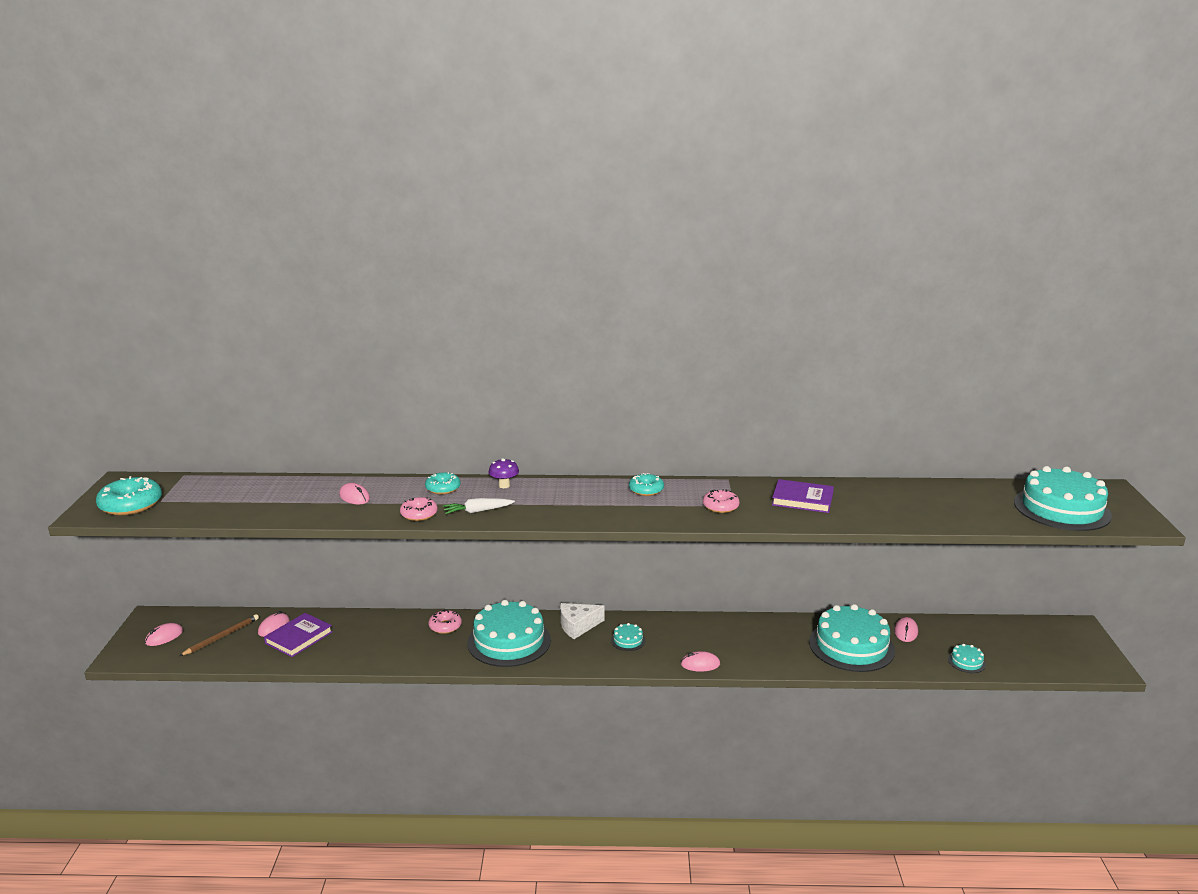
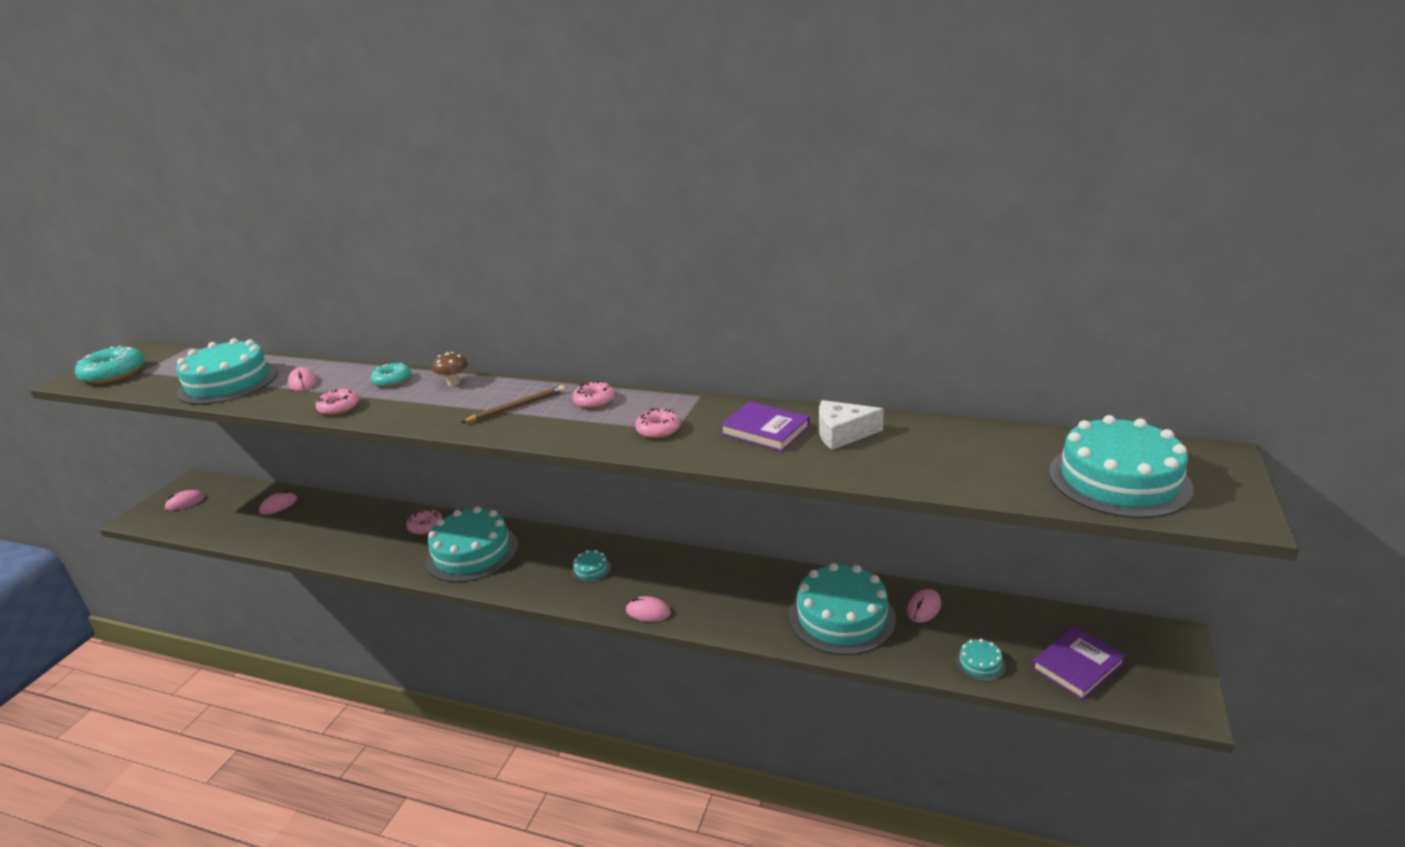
camera: 20 degrees right, 5 degrees up
brown pencil [180,614,259,656] -> brown pencil moved to [461,385,565,423]
purple book [264,613,333,657] -> purple book moved to [1032,626,1126,700]
white carrot [443,498,515,514] -> none
purple mushroom [488,458,519,488] -> brown mushroom [433,352,468,386]
white cheese [560,603,605,639] -> white cheese moved to [819,400,884,450]
turquoise donut [629,473,664,496] -> pink donut [573,380,615,409]
none -> turquoise cake [176,338,278,405]

